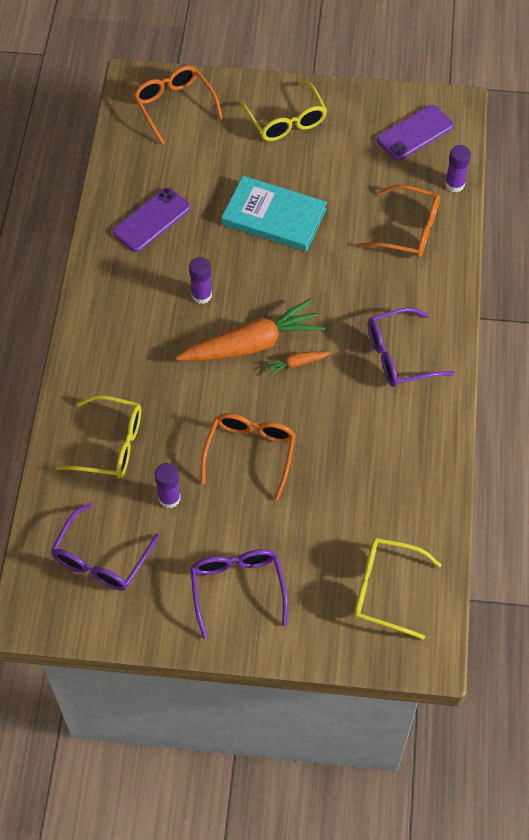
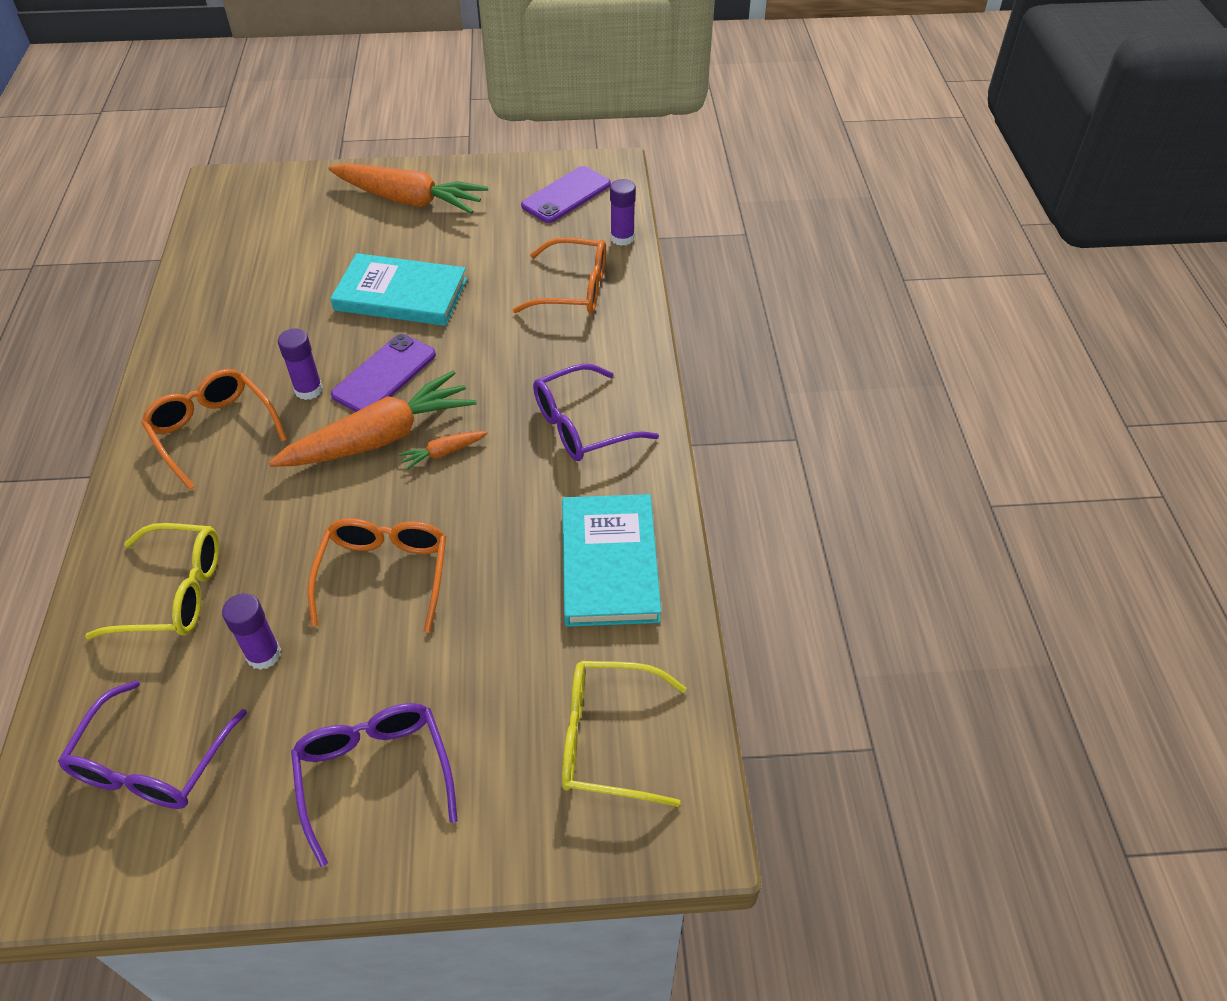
camera: 10 degrees left, 10 degrees down
purple phone [113,187,191,252] -> purple phone moved to [331,334,436,412]
orange glasses [133,66,223,144] -> orange glasses moved to [141,369,287,490]
yellow glasses [239,81,327,141] -> orange carrot [329,163,488,214]
none -> turquoise book [562,494,661,627]

